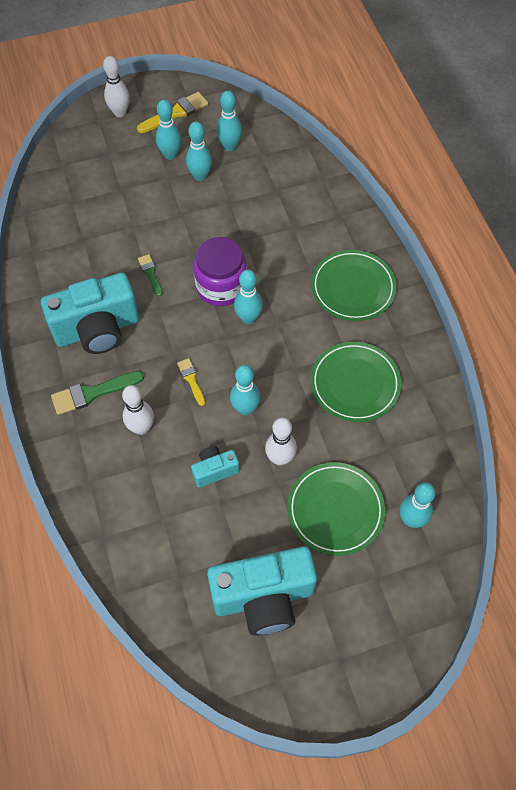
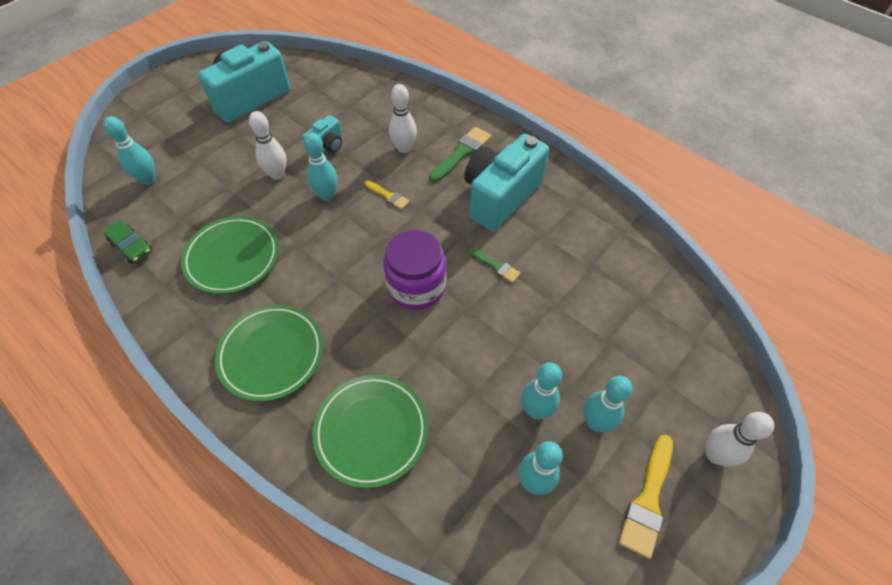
camera: 150 degrees right, 5 degrees down
turquoise bowling pin [234,269,263,324] -> none
green plate [287,462,385,556] -> green plate moved to [312,375,428,488]
none -> green car [104,220,152,264]

